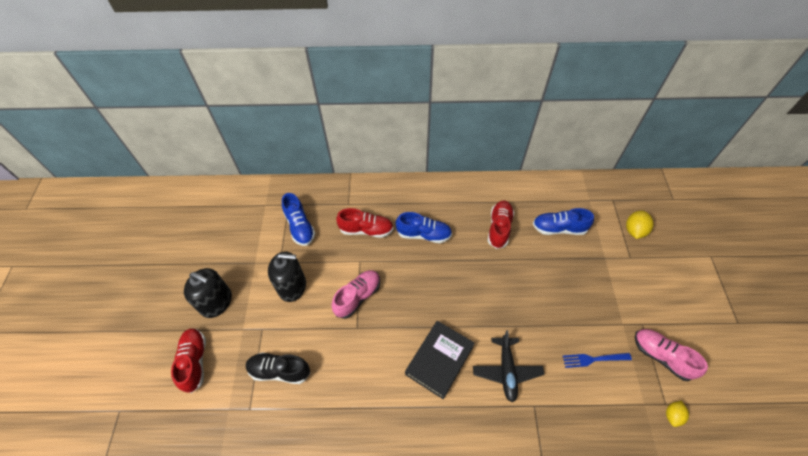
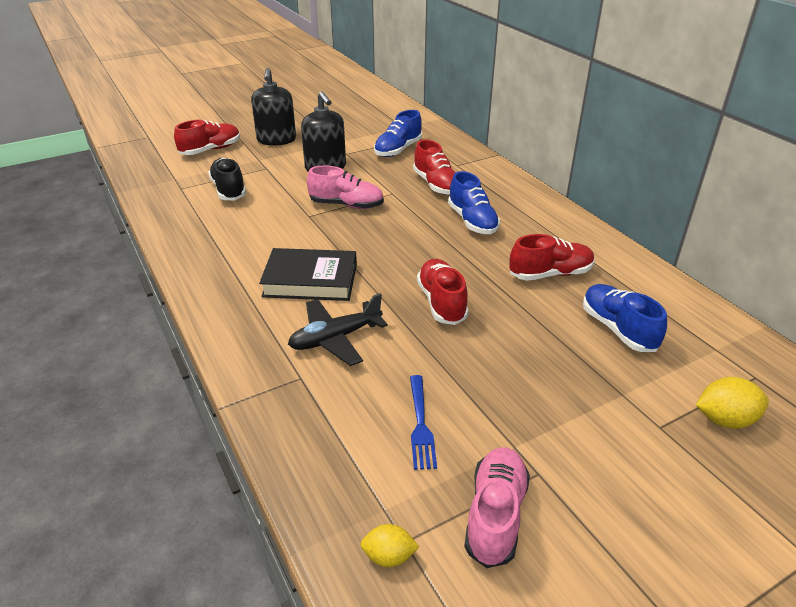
camera: 60 degrees right, 20 degrees down
blue fork [563,353,632,368] -> blue fork turned 150 degrees counterclockwise [410,375,437,470]
none -> red shoe [417,259,469,325]

